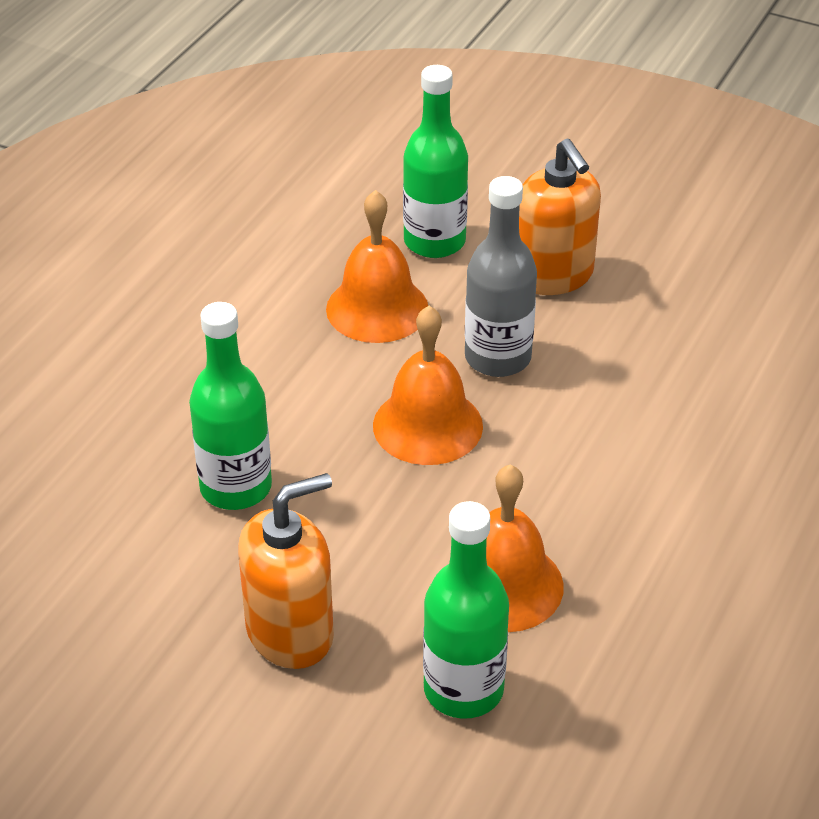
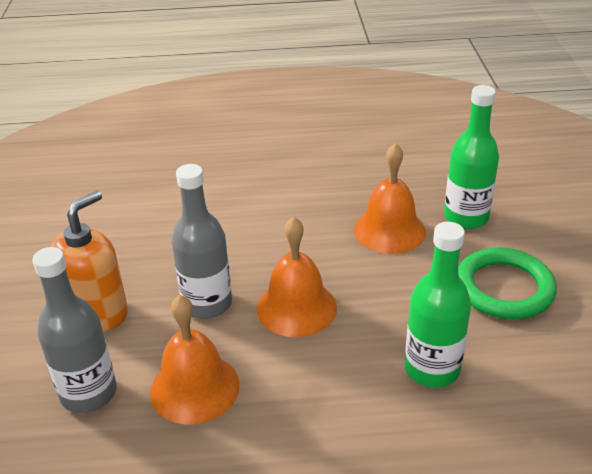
camera: 120 degrees left, 5 degrees down
orange soap dispenser [238,473,334,669] -> green ring [458,247,557,319]
green bottle [403,65,468,258] -> grey bottle [32,247,117,413]

